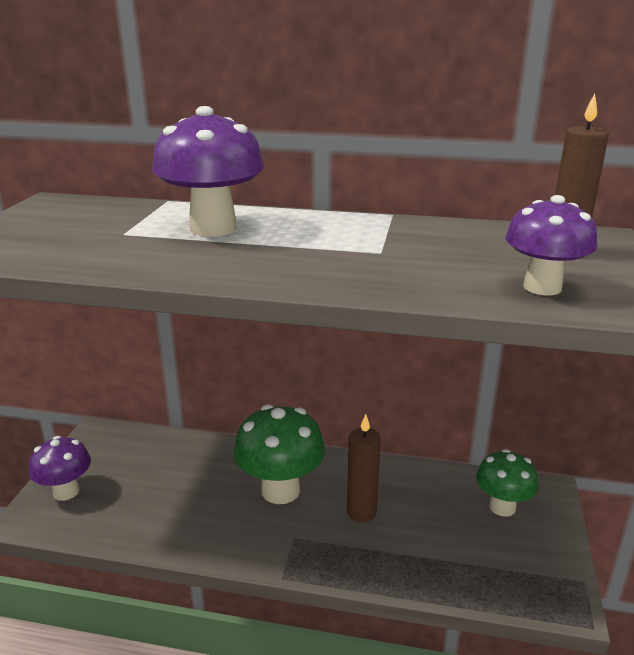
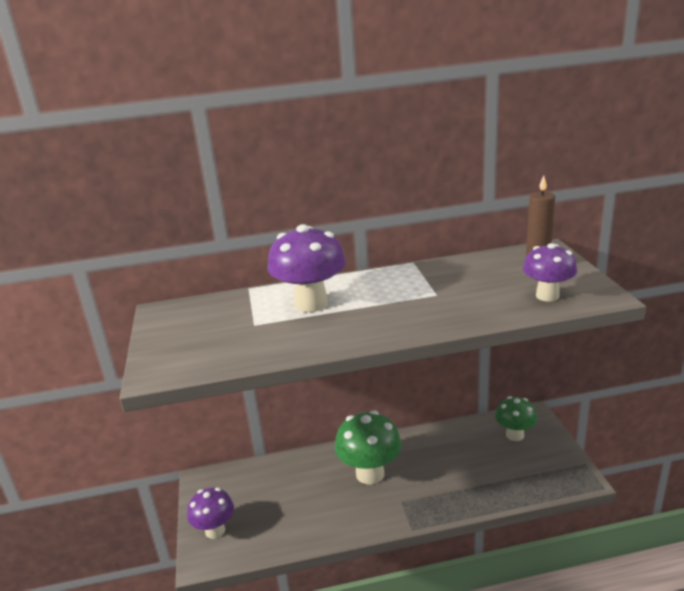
camera: 20 degrees left, 0 degrees up
brown candle [347,414,381,522] -> none

